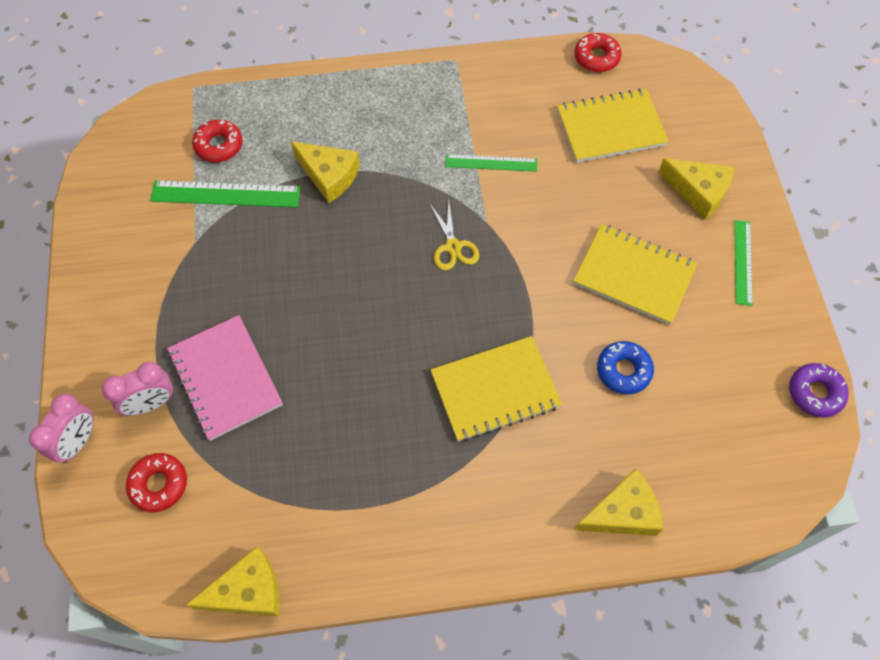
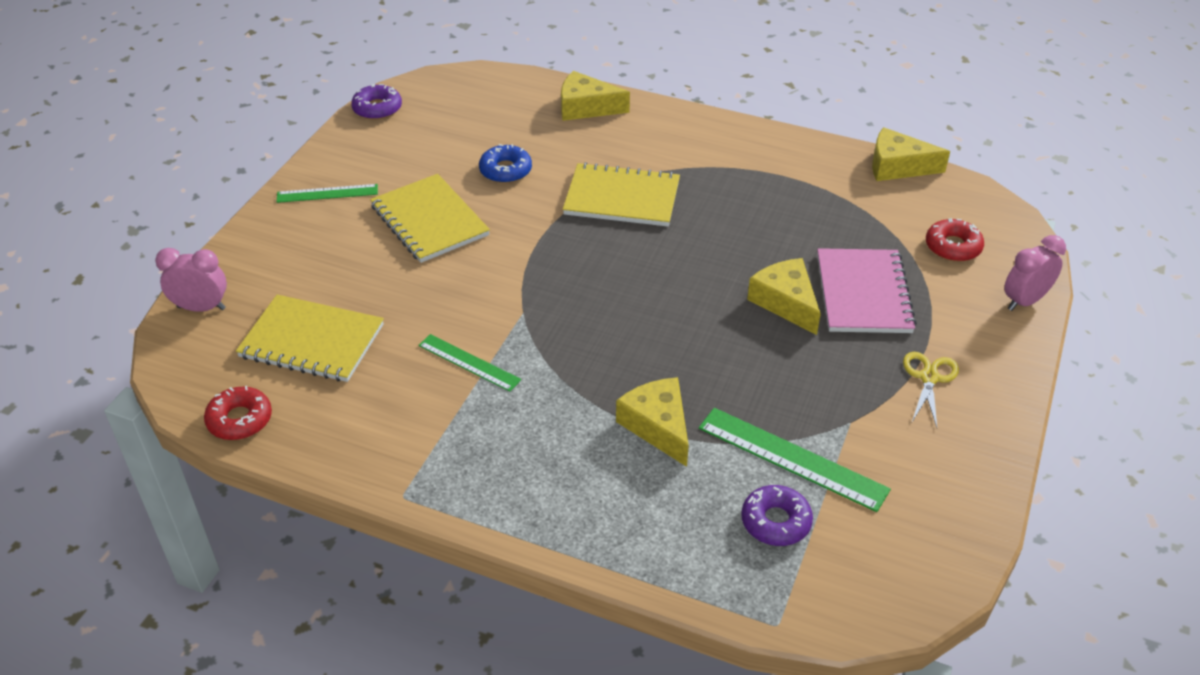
camera: 150 degrees left, 20 degrees down
pink clock [102,362,174,415] -> pink clock moved to [155,248,227,312]
red donut [192,120,242,162] -> purple donut [741,485,813,546]
yellow scissors [429,199,479,271] -> yellow scissors moved to [903,352,959,427]
yellow cheese [658,158,734,220] -> yellow cheese moved to [747,258,821,335]
green ruler [734,220,753,306] -> green ruler turned 45 degrees clockwise [276,184,378,203]

